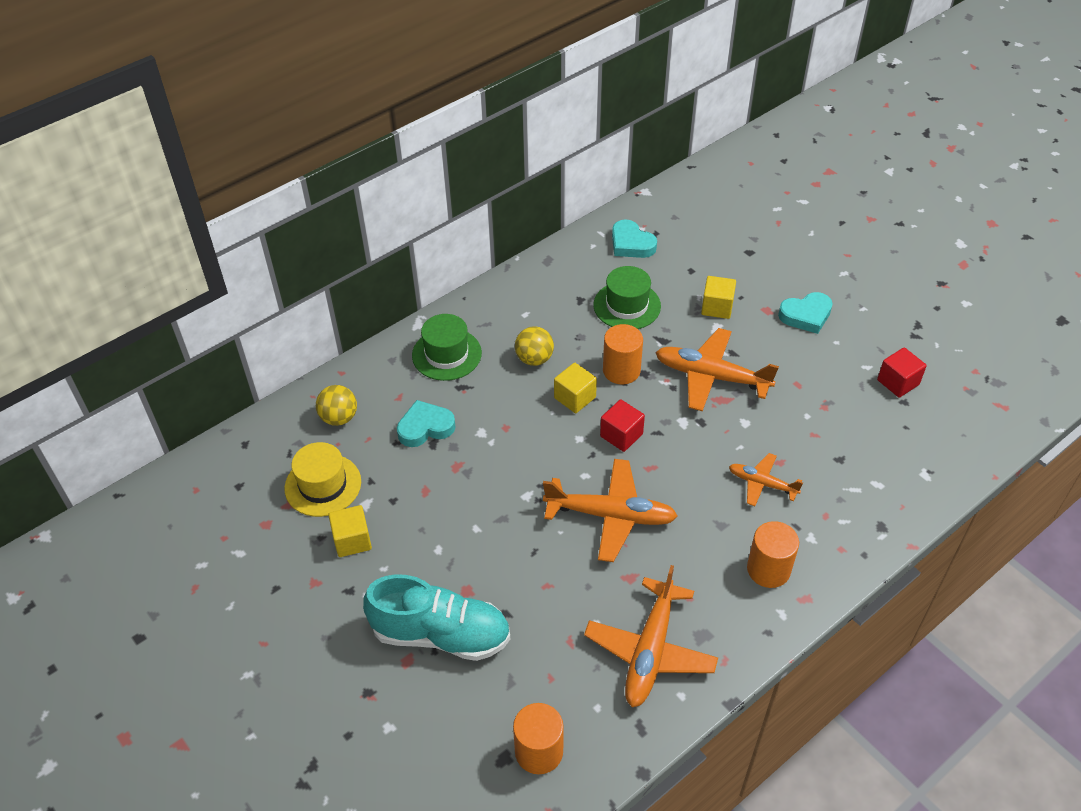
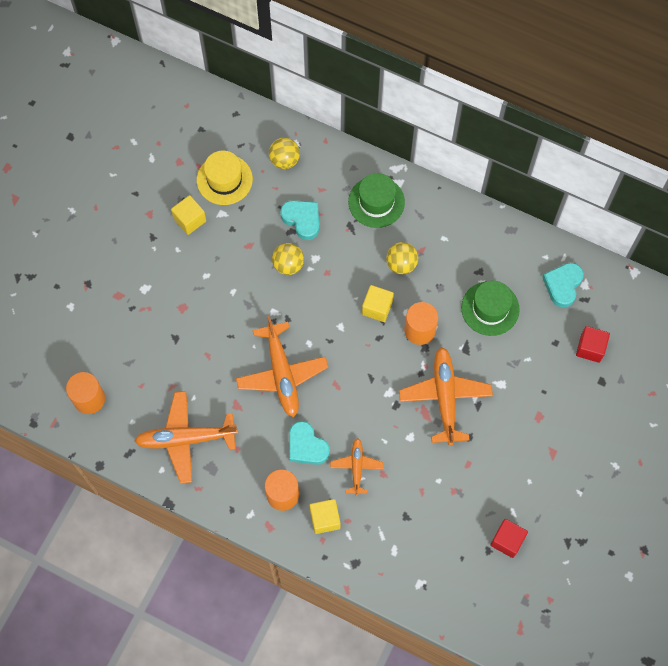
camera: 65 degrees right, 20 degrees up
turquoise shoe [363,574,510,661] -> none
red cube [600,399,645,452] -> red cube moved to [576,326,610,363]
yellow cube [701,276,736,319] -> yellow cube moved to [310,499,340,534]
turquoise heart [778,292,833,334] -> turquoise heart moved to [289,421,330,465]
none -> yellow ball [272,243,304,275]

